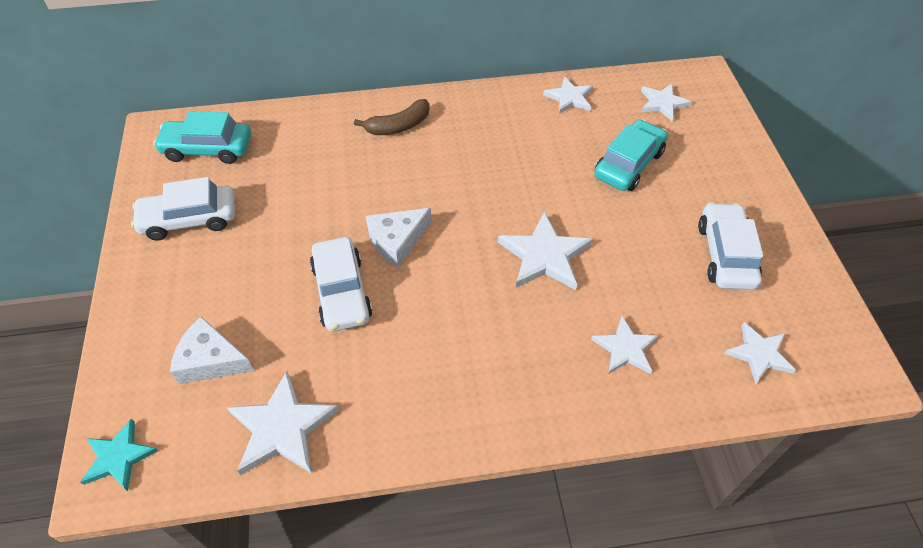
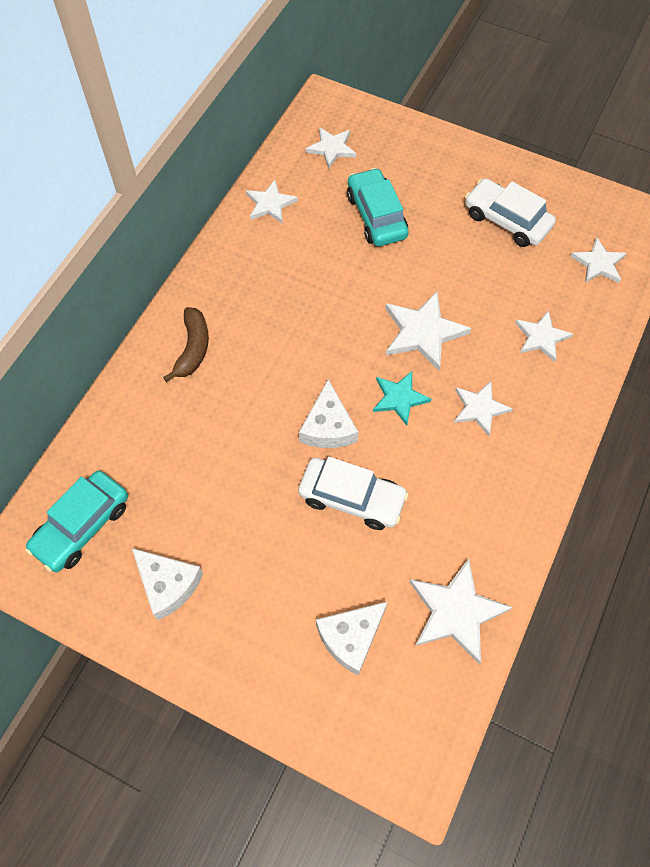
camera: 55 degrees left, 10 degrees up
turquoise star [80,419,158,491] -> turquoise star moved to [373,371,432,426]
white car [131,177,235,241] -> white cheese [132,548,203,620]
none -> white star [454,381,512,436]

